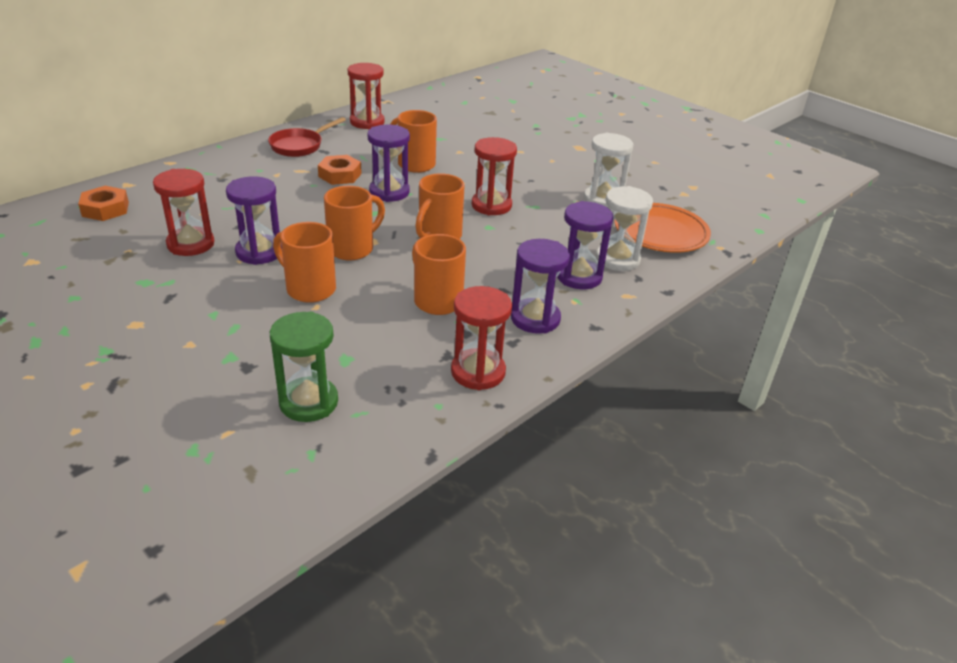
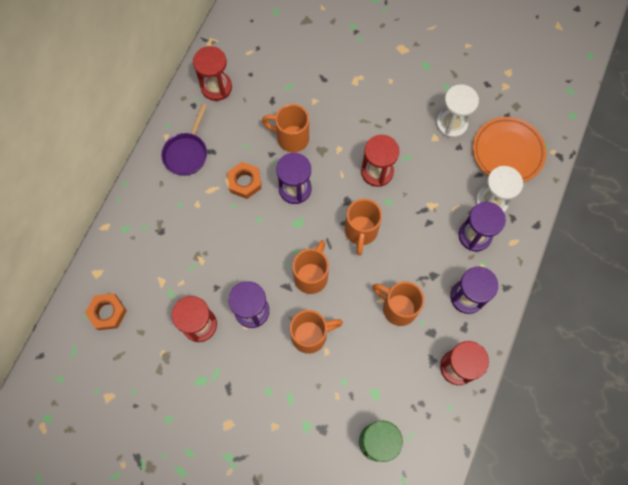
camera: 20 degrees left, 35 degrees up
red pan [268,117,346,157] -> purple pan [161,104,207,176]
orange mug [273,222,336,303] -> orange mug turned 150 degrees clockwise [290,310,343,354]

